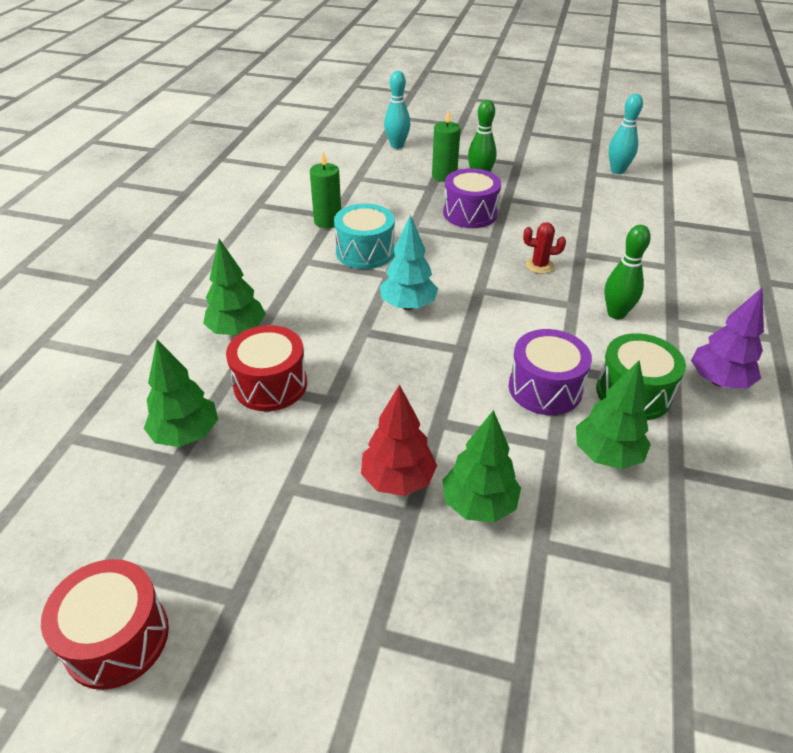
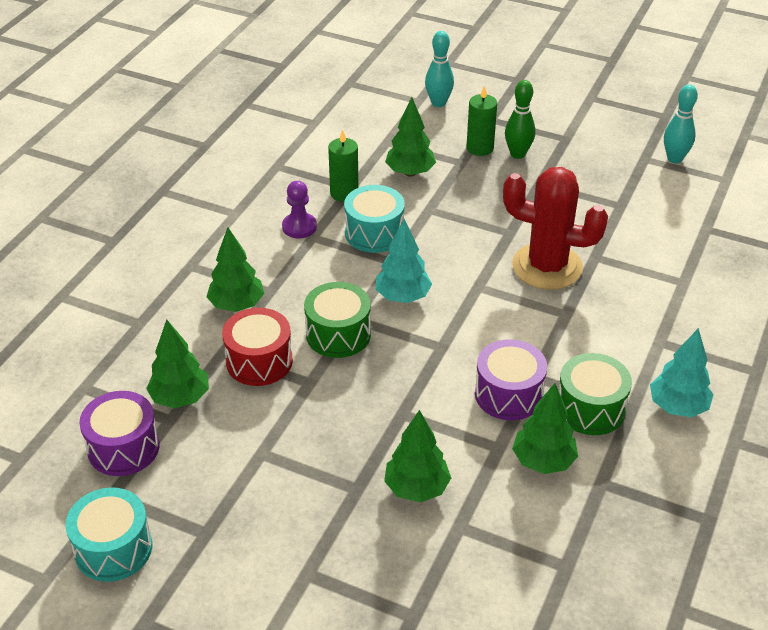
camera: 10 degrees right, 0 degrees up
red drum [41,559,169,690] -> turquoise drum [65,487,152,582]
red tree [361,384,437,496] -> none
purple drum [443,168,501,228] -> purple drum moved to [79,391,160,476]
red cactus [523,222,566,274] -> red cactus [503,167,608,290], size x2.41
green bowling pin [604,225,651,319] -> none
purple tree [691,288,764,389] -> turquoise tree [650,328,714,417]
none -> purple pawn [282,181,317,238]
none -> green drum [304,282,371,358]
none -> green tree [385,97,436,177]

